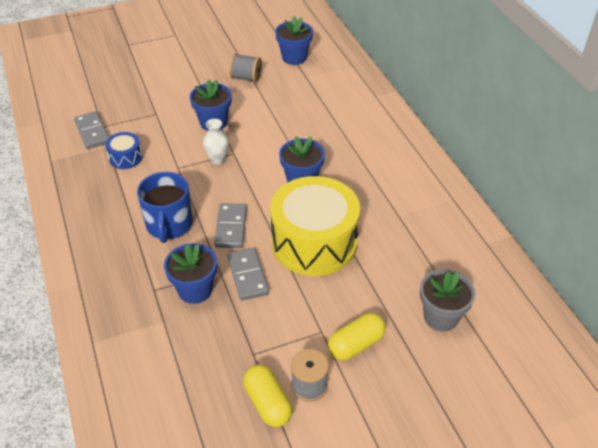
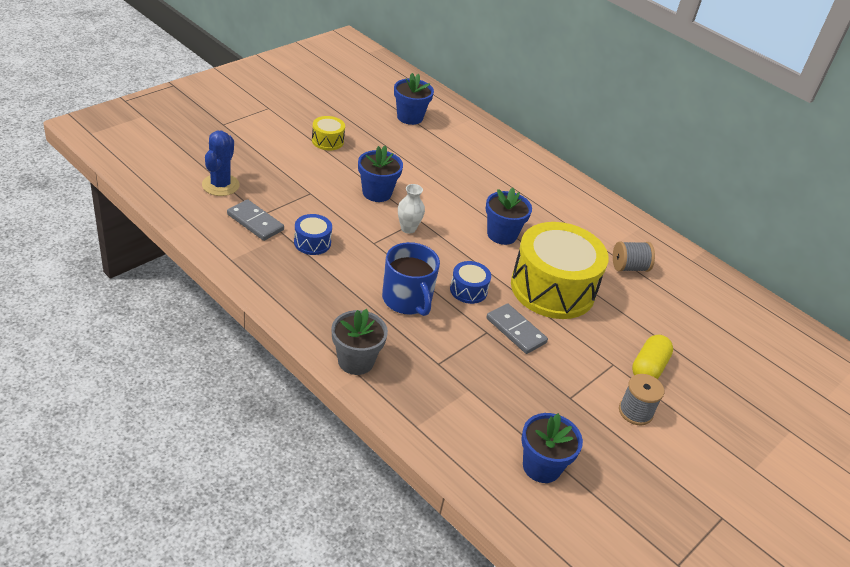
camera: 30 degrees left, 5 degrees down
blue flower pot [164,243,217,304] -> blue flower pot moved to [521,413,583,483]
grey domino [214,203,247,248] -> blue drum [450,261,491,304]
grey spool [229,53,262,82] -> grey spool moved to [613,241,655,272]
yellow capsule [243,365,293,427] -> none
grey flower pot [420,269,476,332] -> grey flower pot moved to [332,309,388,375]
none -> blue cactus [202,131,239,196]
none -> yellow drum [312,116,345,150]

